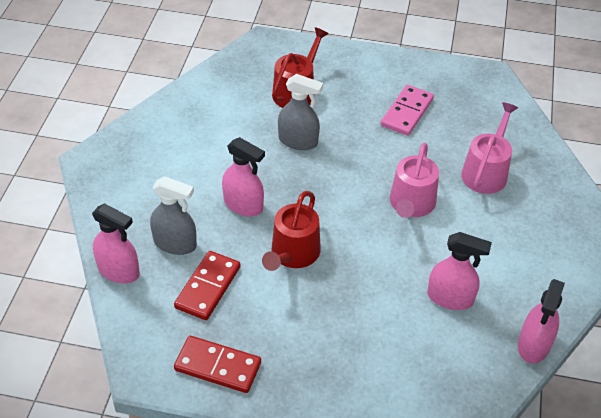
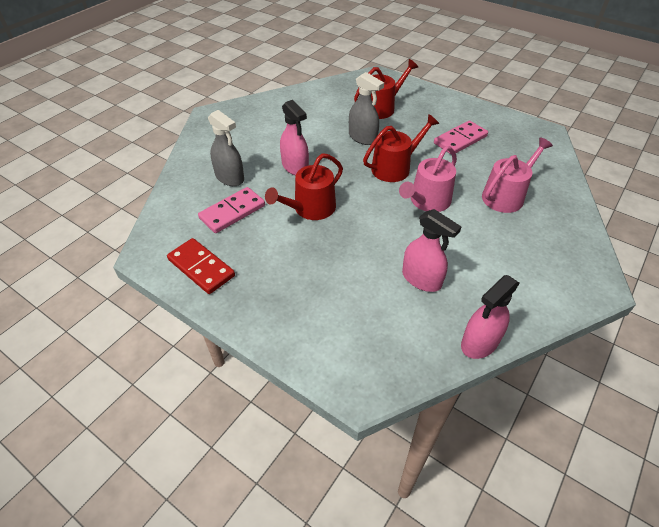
camera: 25 degrees right, 0 degrees up
pink spray bottle [92,203,140,284] -> none
red domino [174,251,240,320] -> pink domino [198,187,265,233]
none -> red watering can [363,114,439,182]

